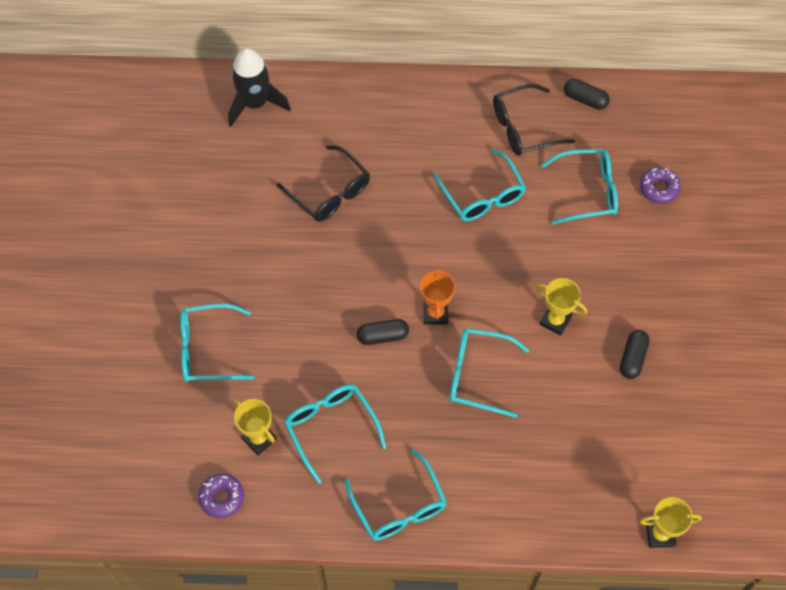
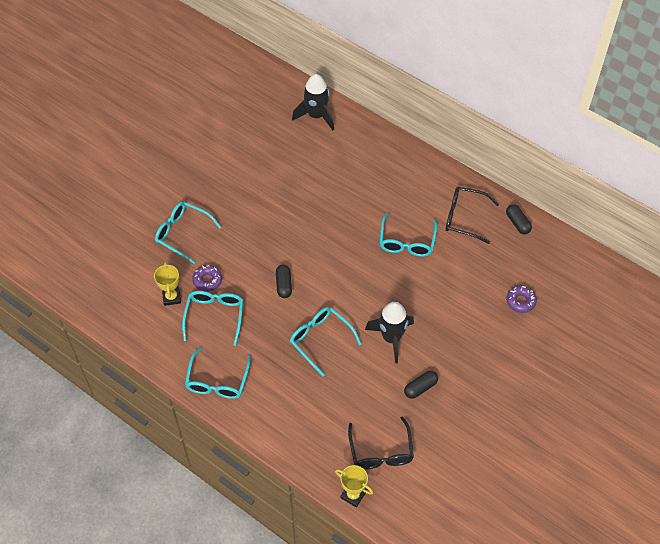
camera: 35 degrees right, 5 degrees down
purple donut [198,474,244,518] -> purple donut moved to [192,265,222,292]
black glasses [277,145,370,222] -> black glasses moved to [348,416,414,470]
black capsule [357,319,409,345] -> black capsule turned 60 degrees clockwise [276,265,292,298]
orange trophy [420,266,455,325] -> none
yellow trophy [536,278,587,336] -> black rocket [365,302,414,364]
turquoise glasses [541,149,618,225] -> none

